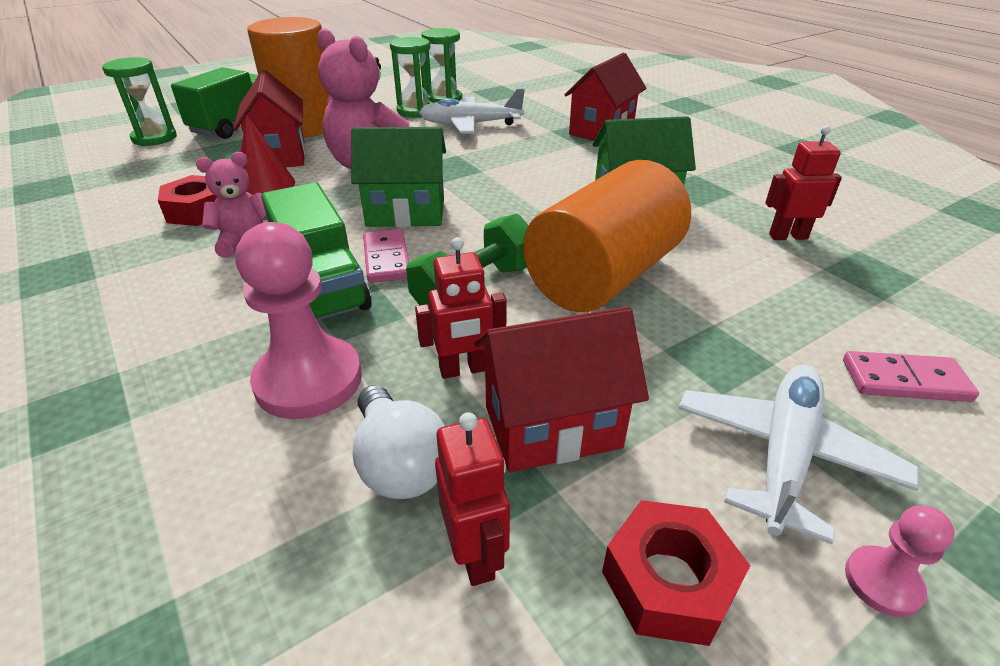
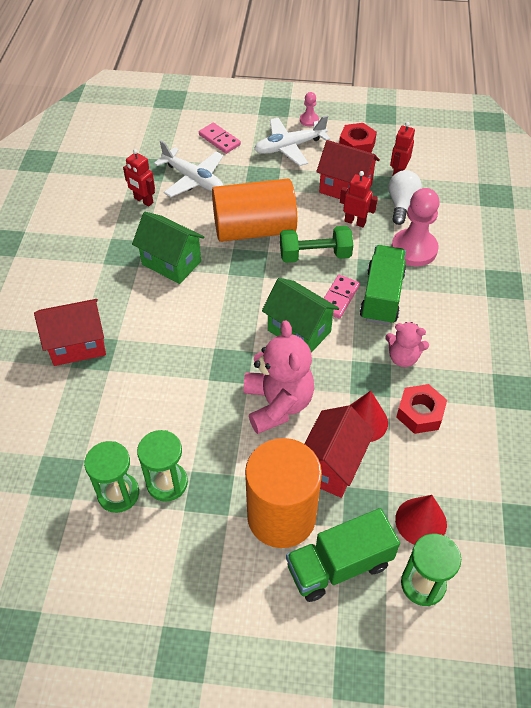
camera: 140 degrees left, 15 degrees up
white plane [419,88,525,134] -> white plane moved to [154,140,223,197]
none -> red cone [395,495,447,545]

